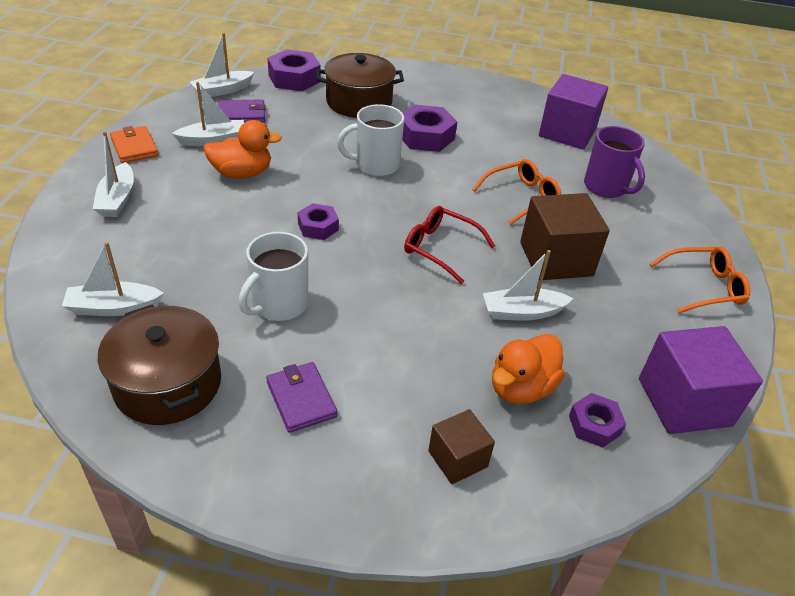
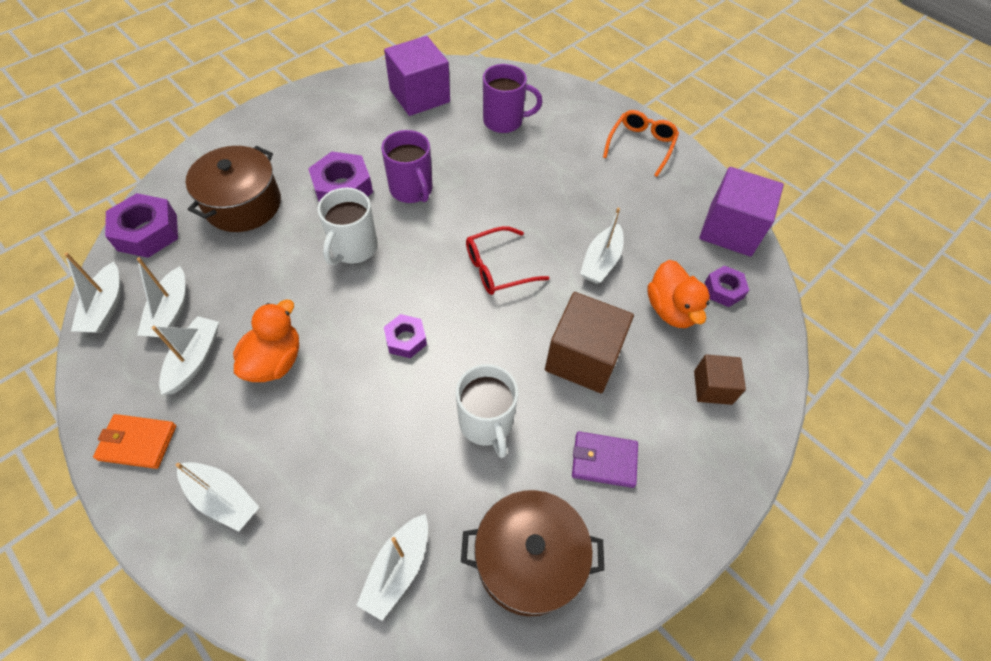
camera: 55 degrees left, 15 degrees up
purple wallet [219,99,266,123] -> white boat [137,257,186,338]
orange glasses [472,159,561,225] -> none
brown cube [520,193,610,280] -> brown cube moved to [545,292,634,393]
none -> purple mug [381,130,432,203]

